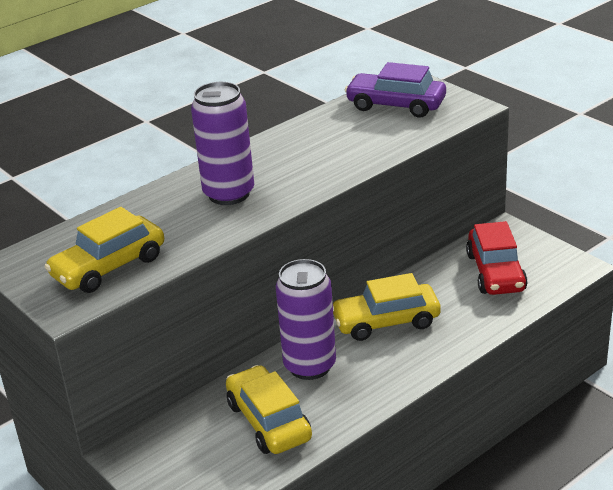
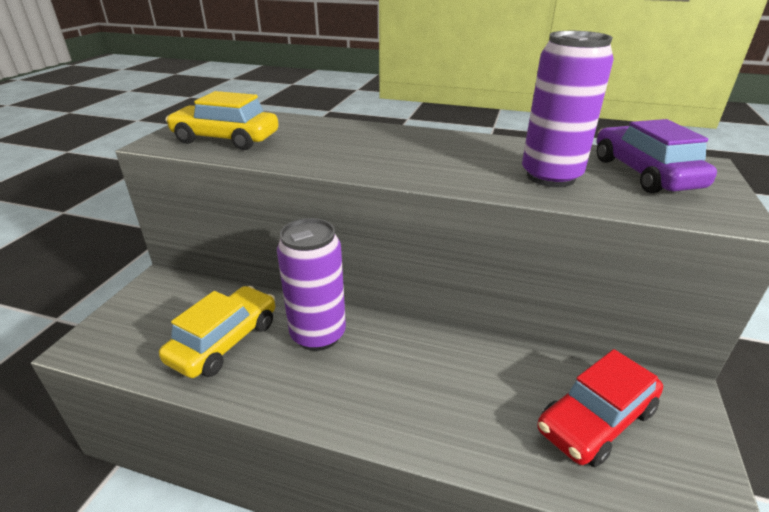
camera: 55 degrees right, 0 degrees up
purple can [191,82,254,205] -> purple can moved to [522,31,614,187]
yellow car [333,273,441,341] -> none

